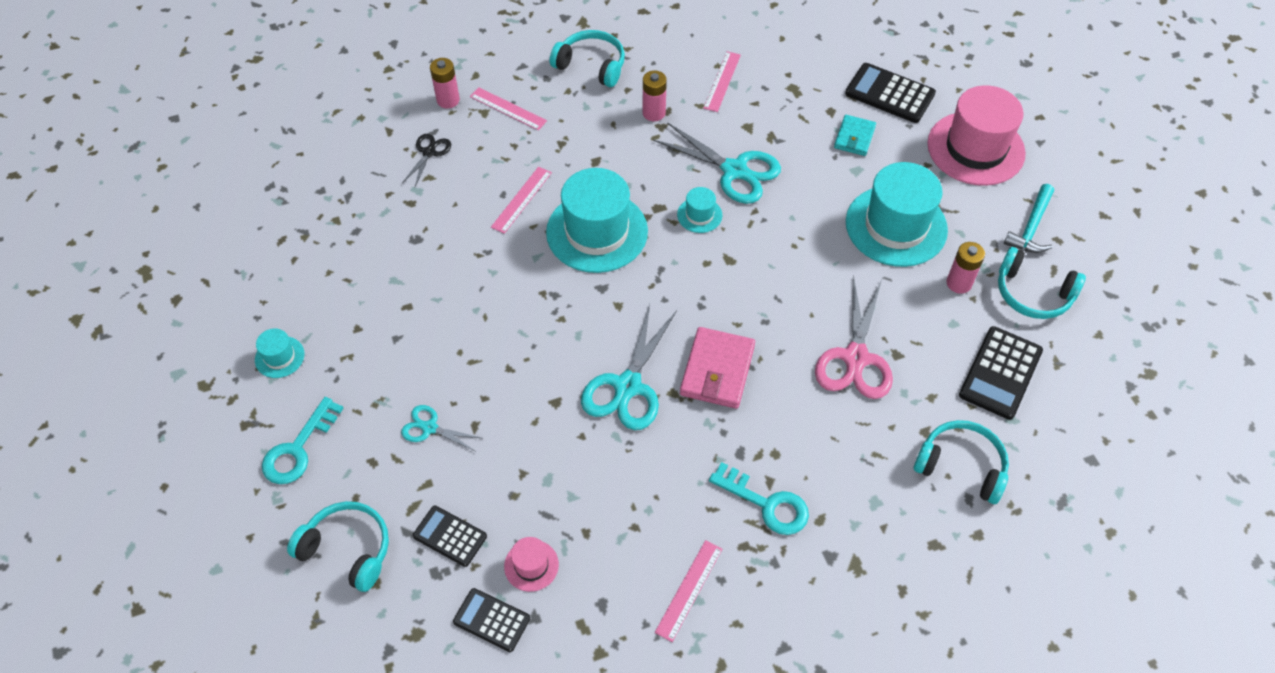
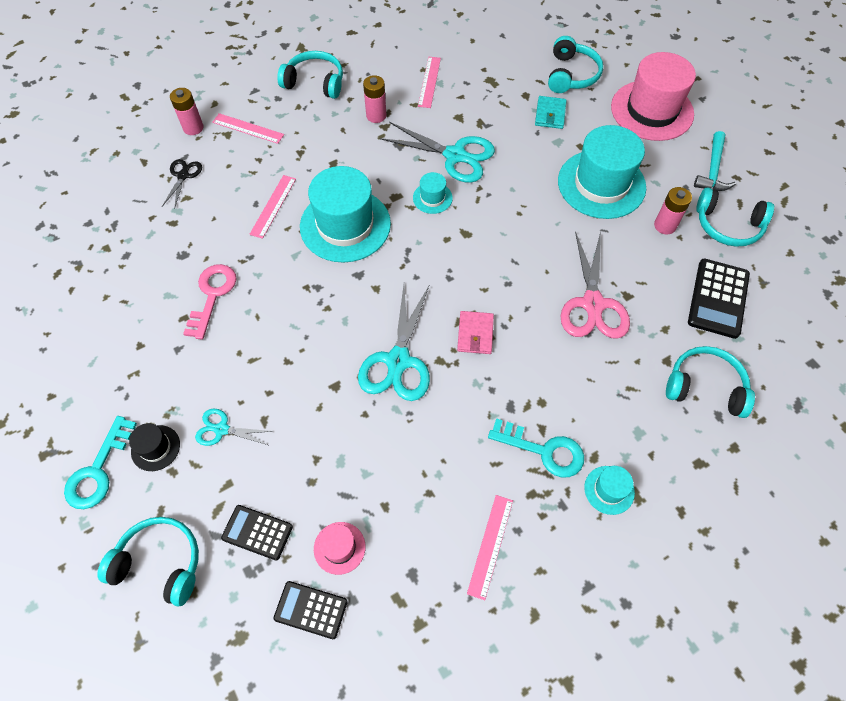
camera: 10 degrees left, 5 degrees up
turquoise hat [255,329,304,378] -> turquoise hat moved to [584,466,635,515]
pink wallet [680,327,755,409] -> pink wallet [457,311,494,354], size x0.63
black calculator [845,63,936,123] -> turquoise headphones [548,36,603,93]
none -> black hat [129,423,180,471]
none -> pink key [183,264,237,340]

